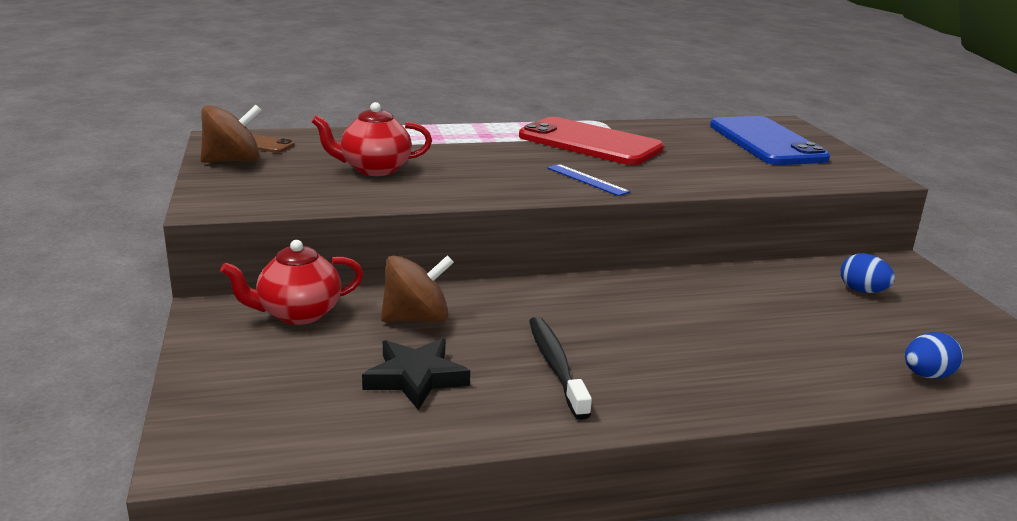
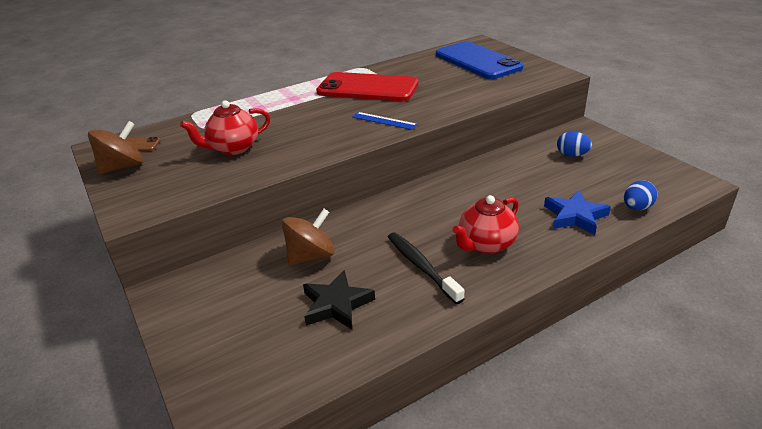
camera: 15 degrees left, 10 degrees up
red teapot [220,240,363,325] -> red teapot moved to [452,195,519,254]
none -> blue star [544,190,611,235]

